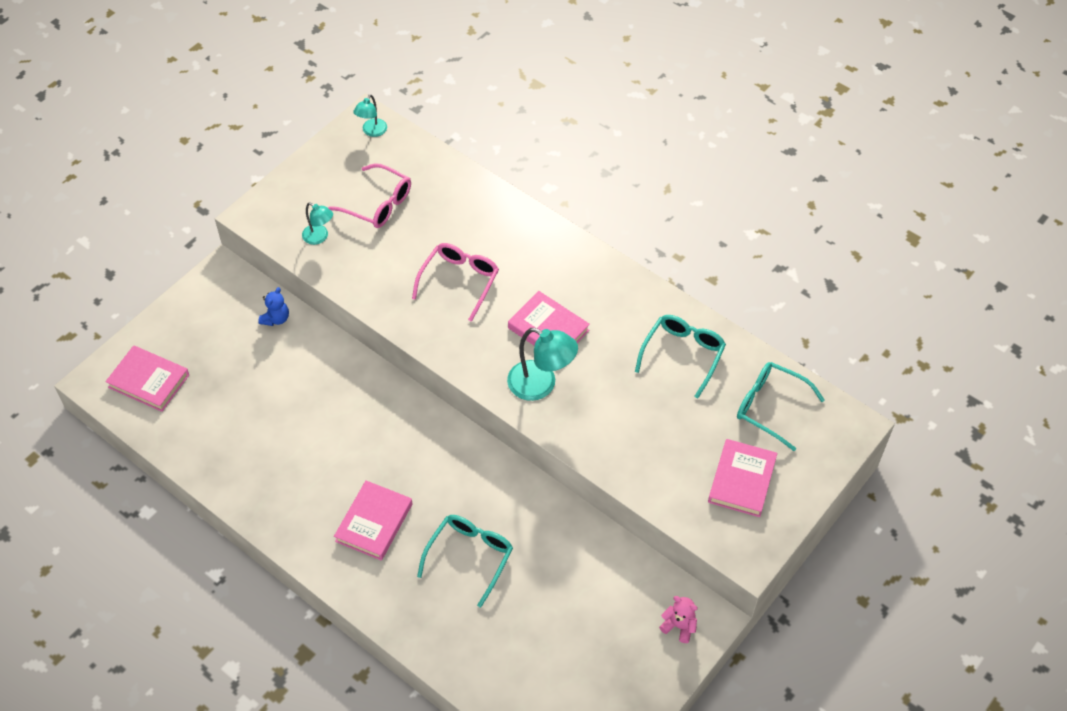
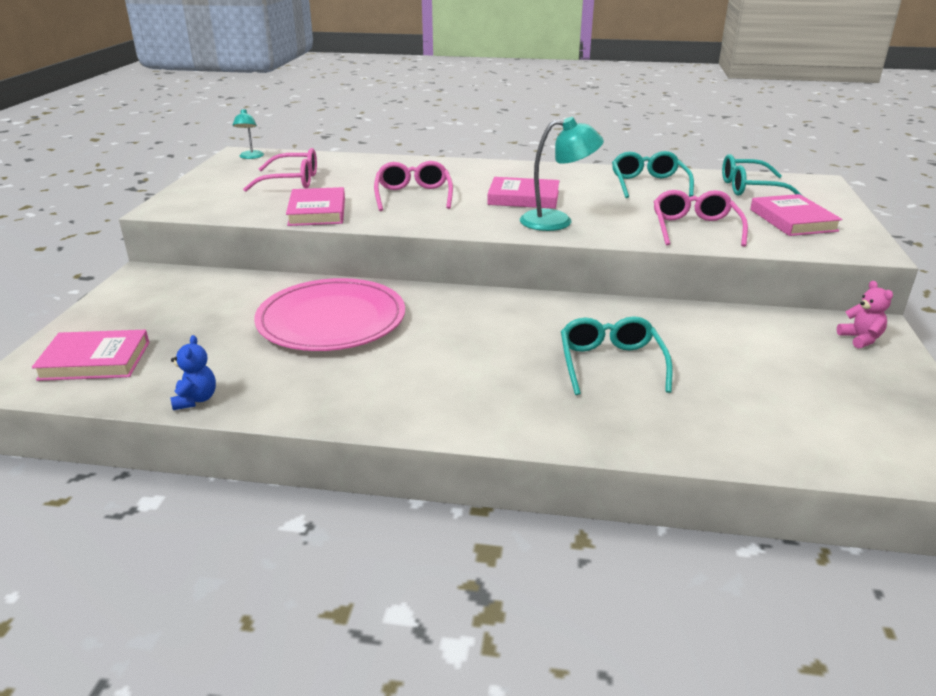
camera: 30 degrees left, 25 degrees down
blue teddy bear [258,287,289,326] -> blue teddy bear moved to [170,335,216,410]
turquoise lamp [302,203,333,245] -> none
pink book [334,480,412,561] -> pink book moved to [286,187,345,226]
pink teddy bear [659,596,698,643] -> pink teddy bear turned 75 degrees clockwise [837,281,893,349]
none -> pink plate [254,278,405,351]
none -> pink glasses [653,190,748,247]

